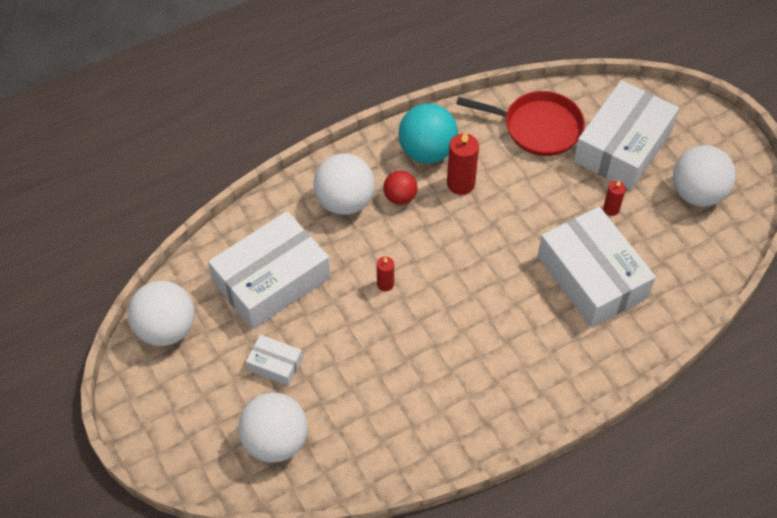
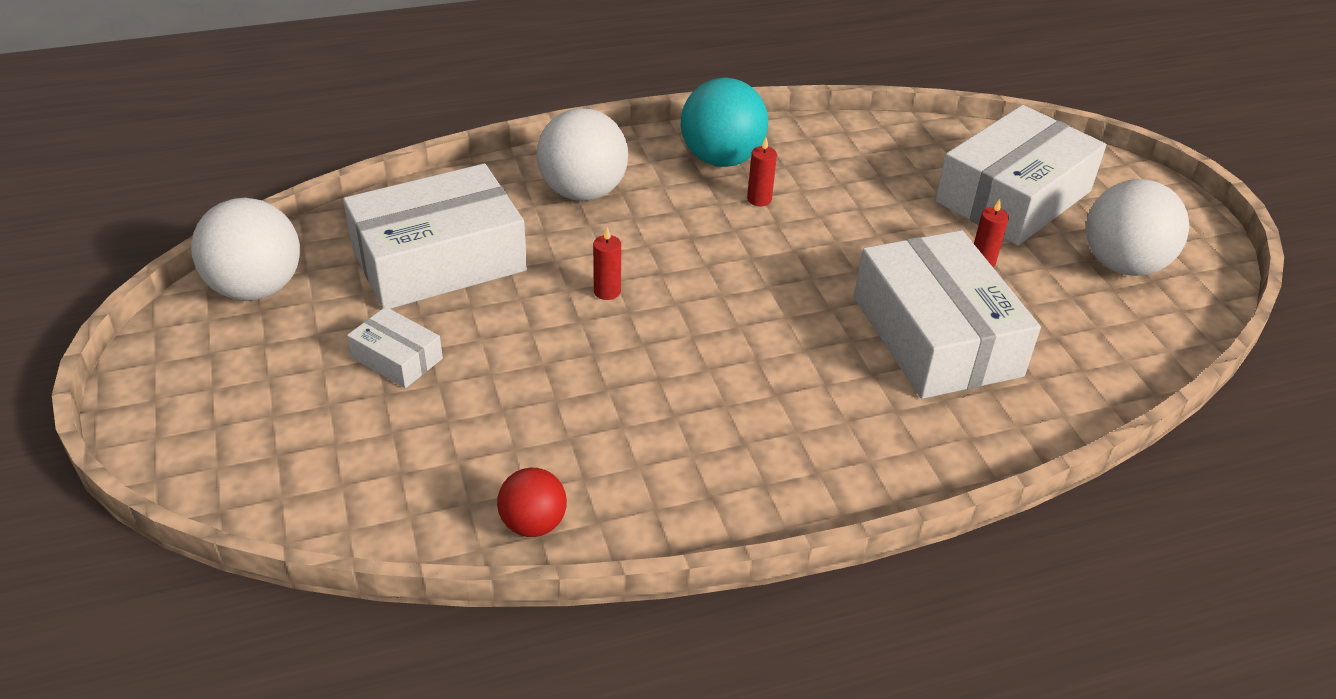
camera: 10 degrees right, 15 degrees down
white ball [238,393,308,463] -> none
red ball [383,171,417,205] -> red ball moved to [497,468,567,537]
red candle [447,131,479,195] -> red candle [747,138,777,206], size x0.58
red pan [457,91,585,156] -> none

